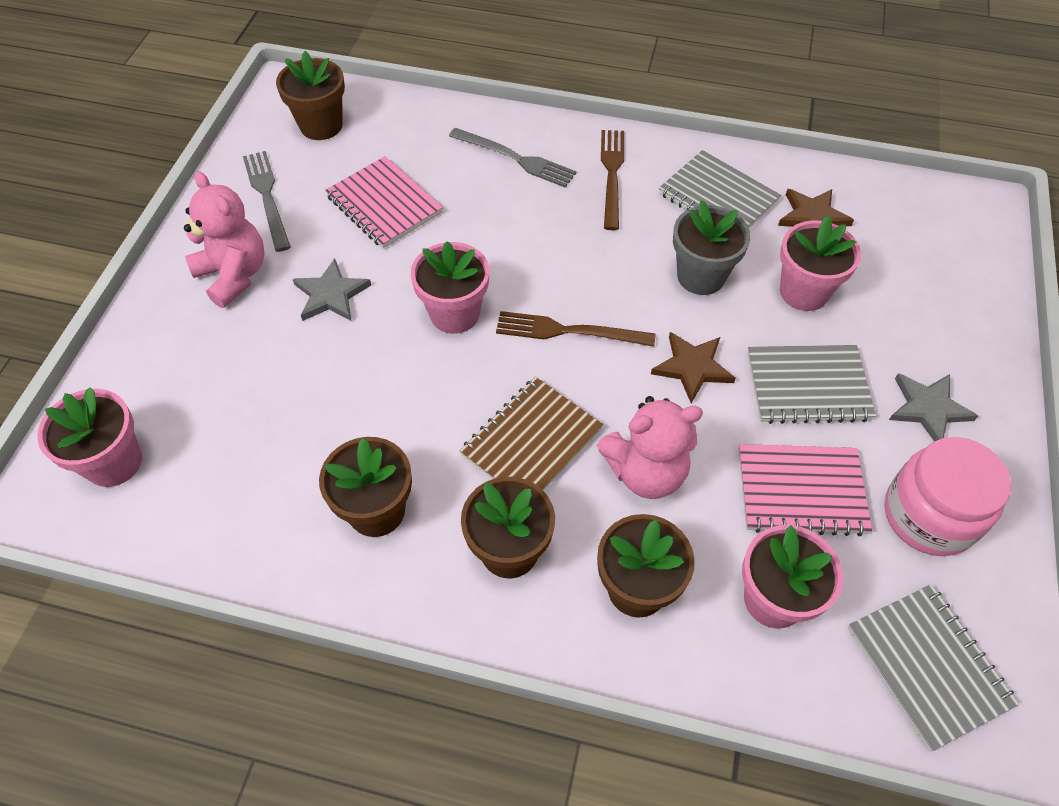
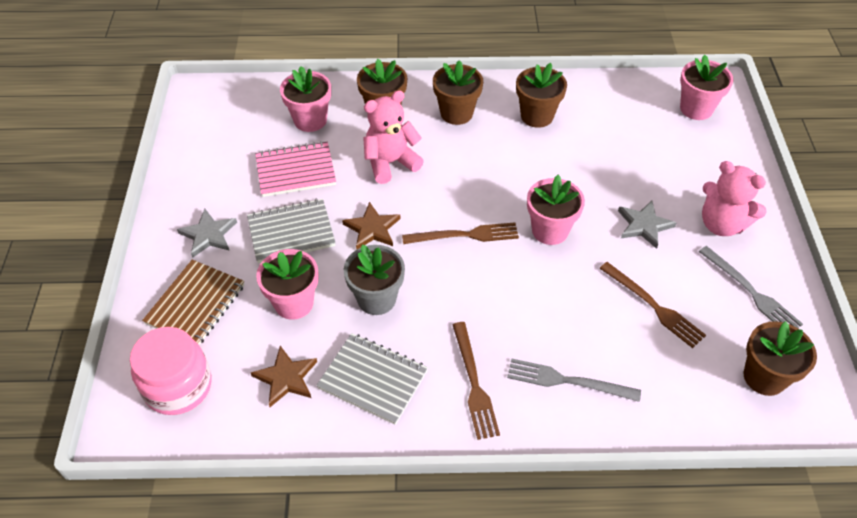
camera: 165 degrees right, 5 degrees down
pink notebook [325,156,443,248] -> brown fork [599,262,706,348]
brown notebook [460,377,603,491] -> brown notebook moved to [142,260,244,345]
grey notebook [848,584,1019,751] -> none
pink jar [884,437,1011,556] -> pink jar moved to [130,327,211,415]

